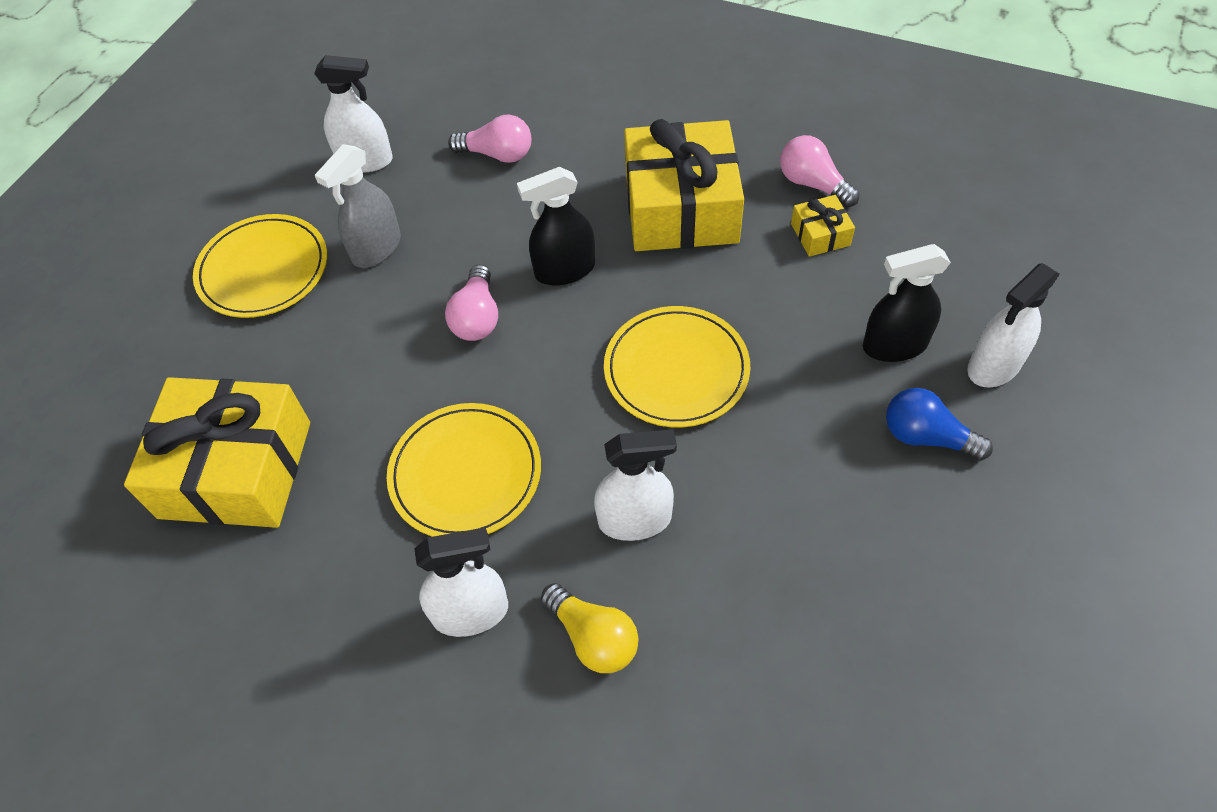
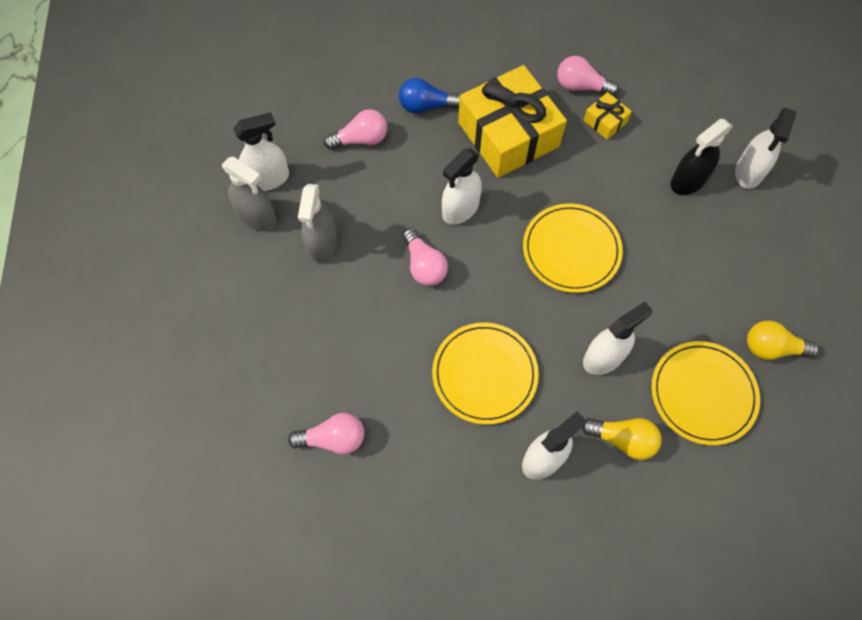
camera: 30 degrees left, 10 degrees up
yellow gift [124,377,310,528] -> pink light bulb [288,413,364,454]
yellow plate [193,214,327,318] -> yellow plate moved to [651,341,760,445]
black spray bottle [517,167,595,286] -> white spray bottle [442,149,482,225]
blue light bulb [886,388,993,461] -> blue light bulb moved to [399,78,460,114]
none -> grey spray bottle [222,156,276,231]
none -> yellow light bulb [747,321,819,360]

